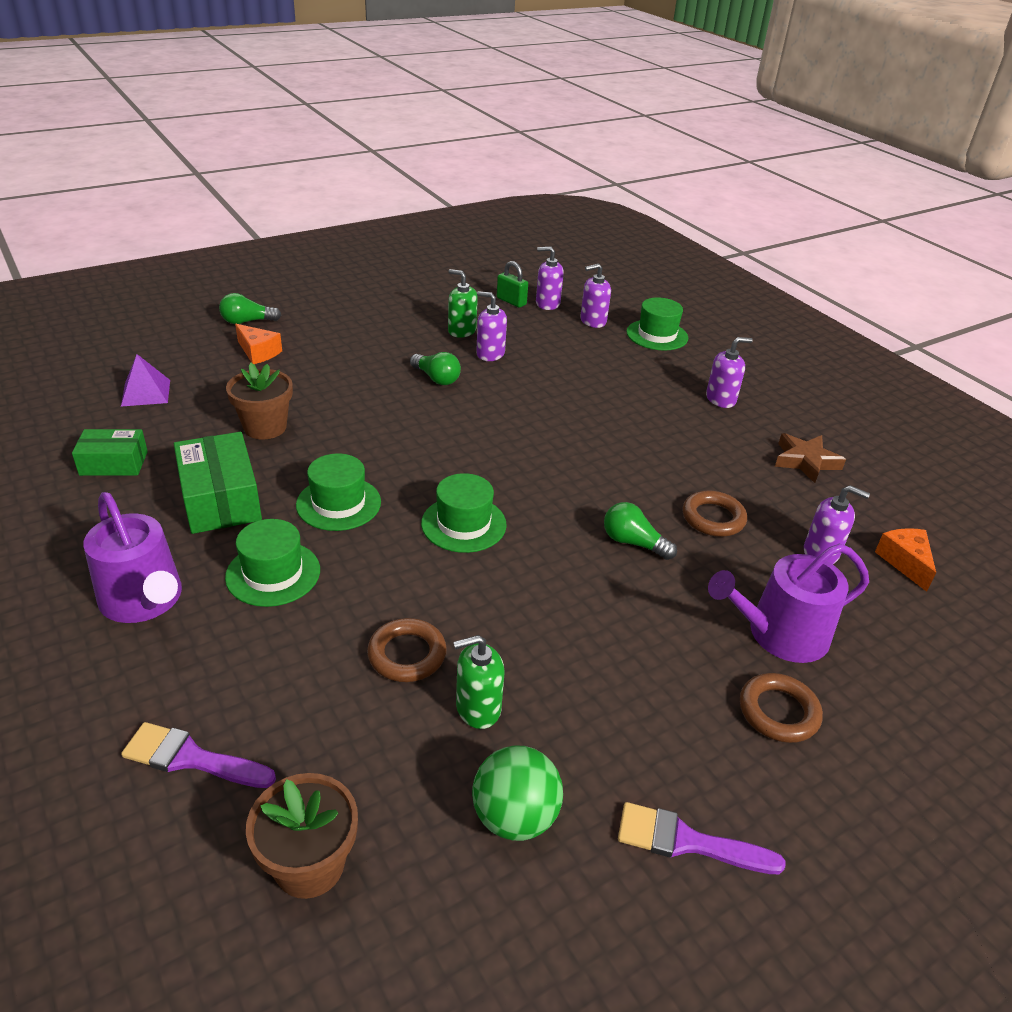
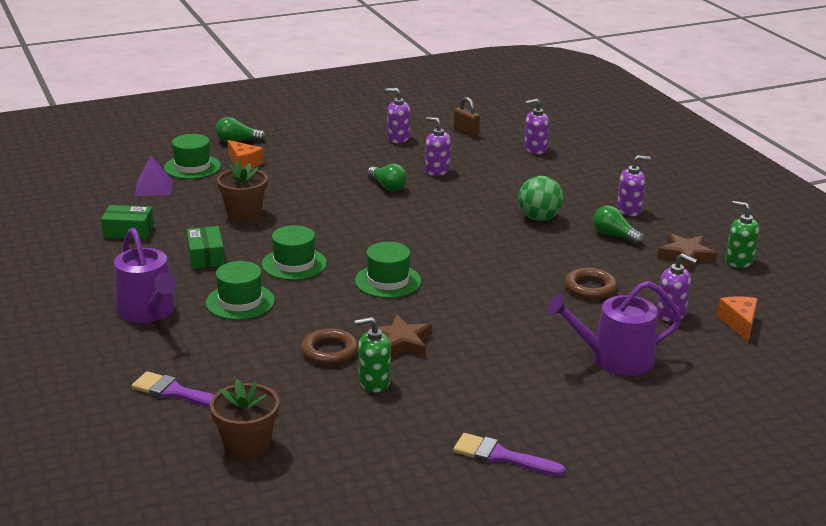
camera: 10 degrees right, 10 degrees down
green box [174,432,262,534] -> green box [187,226,225,269], size x0.64
green soap dispenser [448,269,478,338] -> green soap dispenser moved to [725,201,759,268]
green ball [472,745,563,841] -> green ball moved to [518,176,564,221]
green padlock [497,261,528,308] -> brown padlock [453,97,480,137]
purple soap dispenser [536,247,564,310] -> purple soap dispenser moved to [385,88,410,143]
green light bulb [604,502,677,560] -> green light bulb moved to [593,205,644,245]
green hat [626,297,688,351] -> green hat moved to [164,134,221,179]
brown ring [740,673,823,743] -> none
none -> brown star [367,315,432,357]

